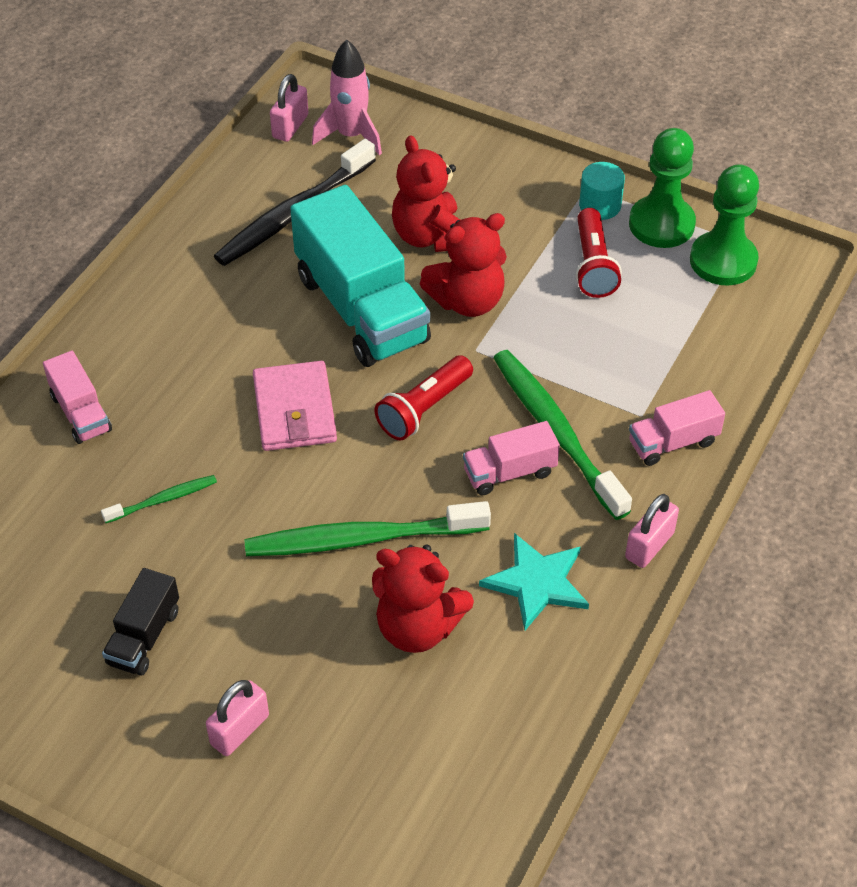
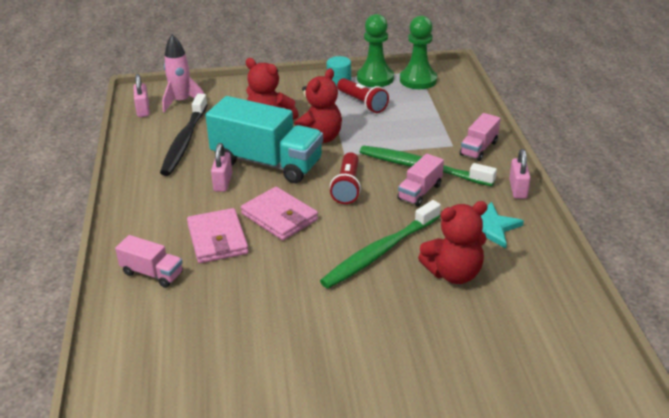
camera: 35 degrees left, 15 degrees down
green toothbrush [101,475,217,523] -> none
black truck [102,568,179,676] -> none
pink padlock [206,680,269,756] -> pink padlock moved to [211,143,232,192]
none -> pink wallet [187,208,249,263]

